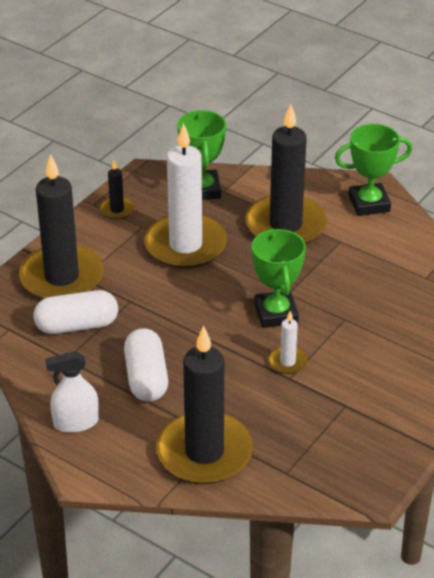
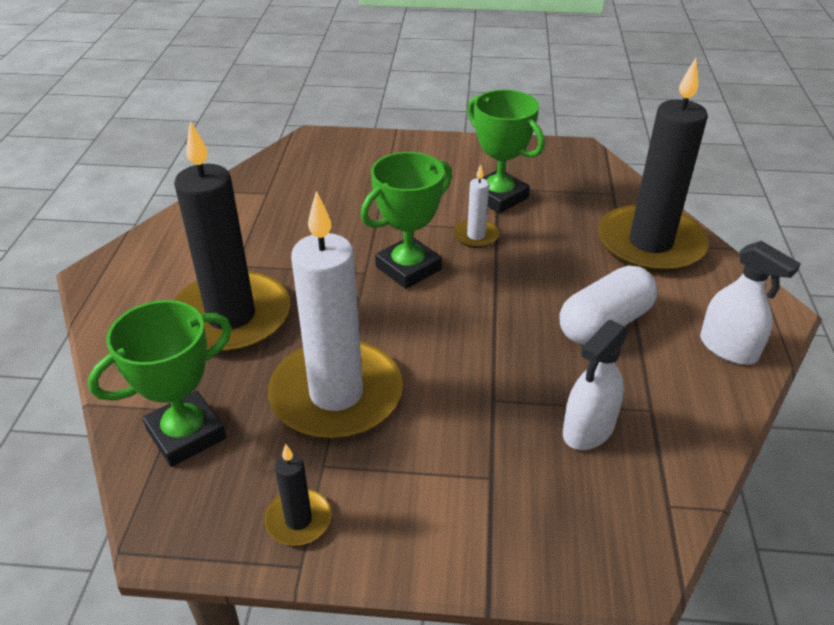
camera: 120 degrees left, 0 degrees up
black candle [19,154,104,299] -> none
white capsule [34,290,118,334] -> white spray bottle [563,319,629,450]
green trophy [335,124,412,216] -> green trophy moved to [467,90,545,213]

